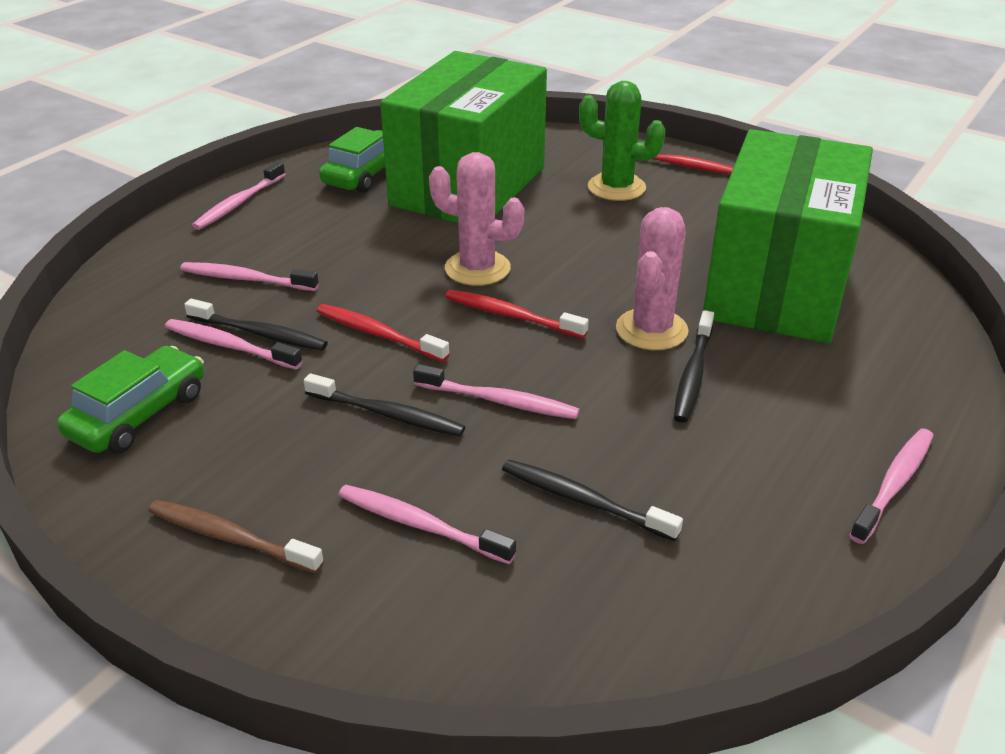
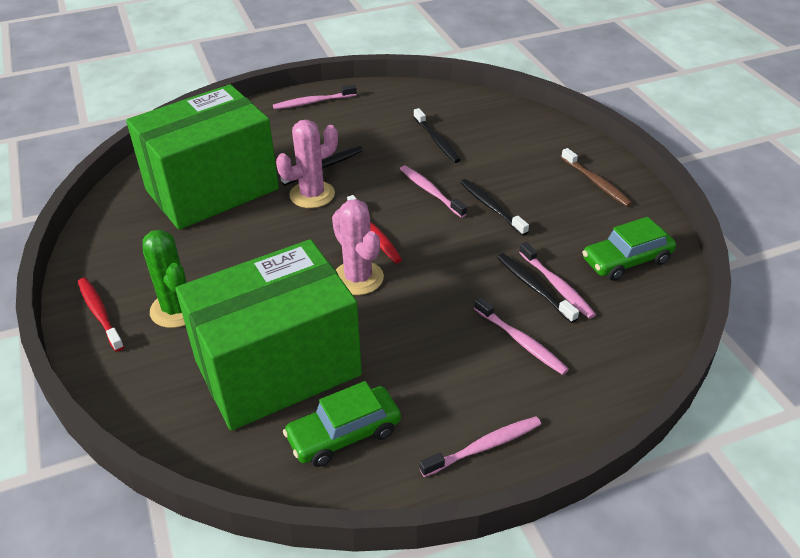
camera: 145 degrees left, 5 degrees up
red toothbrush [317,304,449,362] -> none
pink toothbrush [338,485,516,564] -> none

